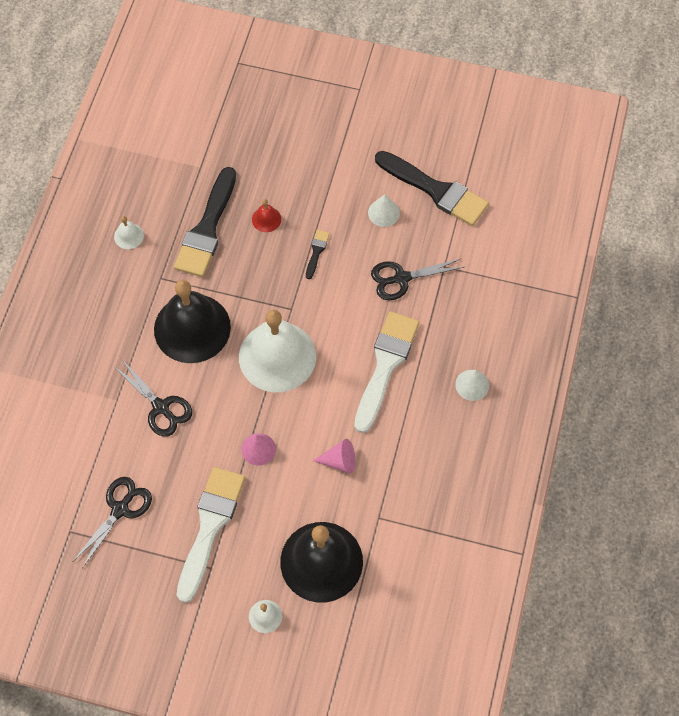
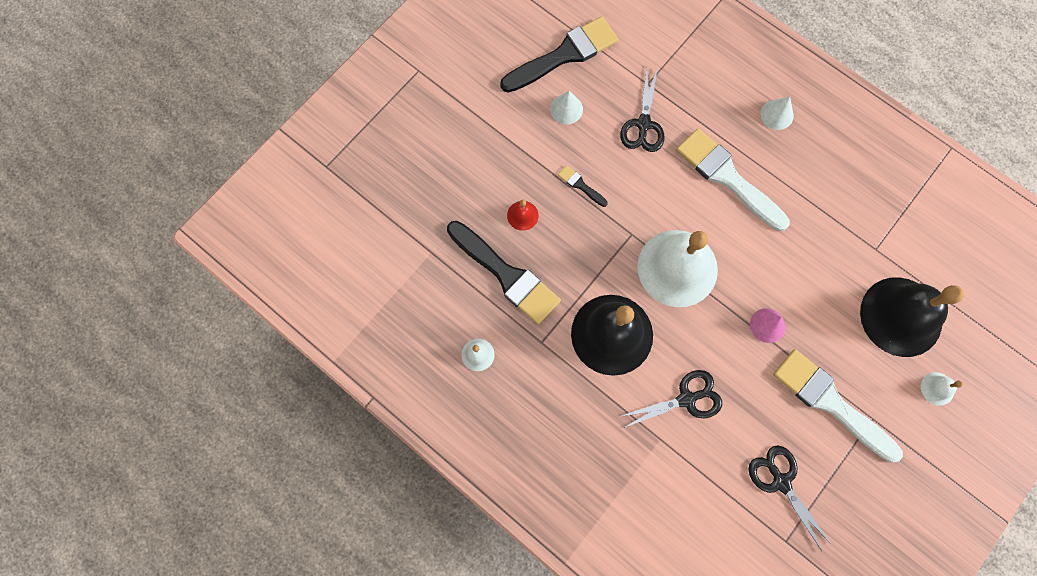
camera: 65 degrees left, 10 degrees up
pink cone [313,439,355,474] -> none

